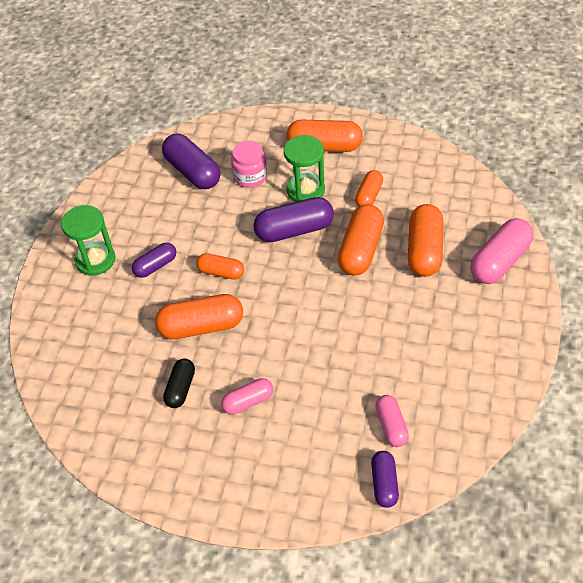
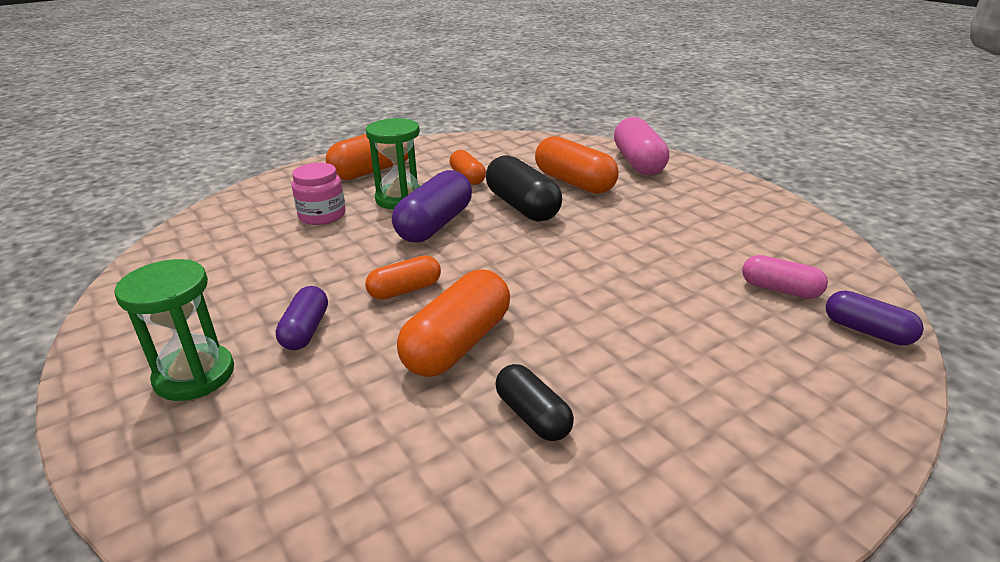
camera: 50 degrees left, 20 degrees down
purple capsule [162,134,220,189] -> none
pink capsule [221,378,273,415] -> none
orange capsule [337,205,384,275] -> black capsule [486,155,562,221]

